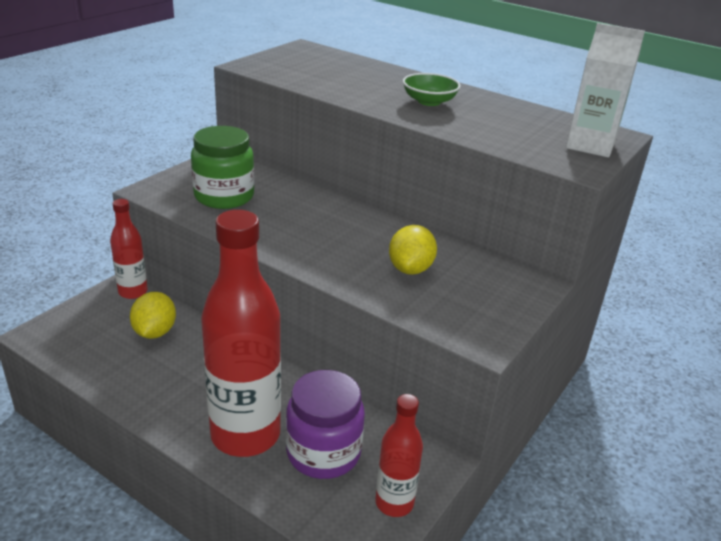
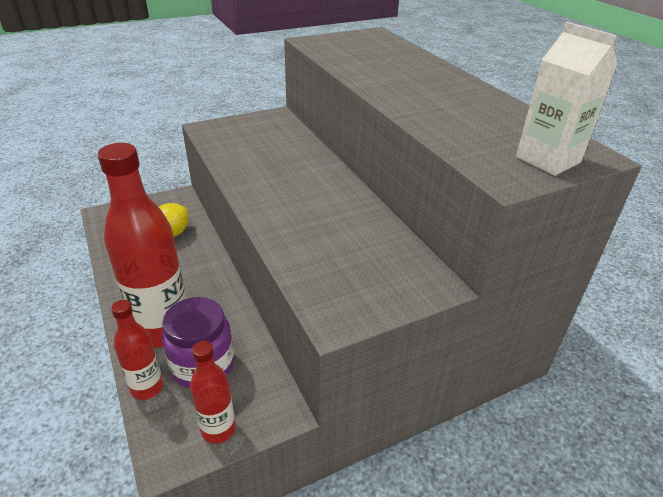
camera: 30 degrees right, 5 degrees up
red bottle [110,199,148,299] -> red bottle moved to [111,300,163,400]
green jar [191,126,255,209] -> none
yellow lemon [389,225,437,275] -> none
green bowl [403,73,461,106] -> none

